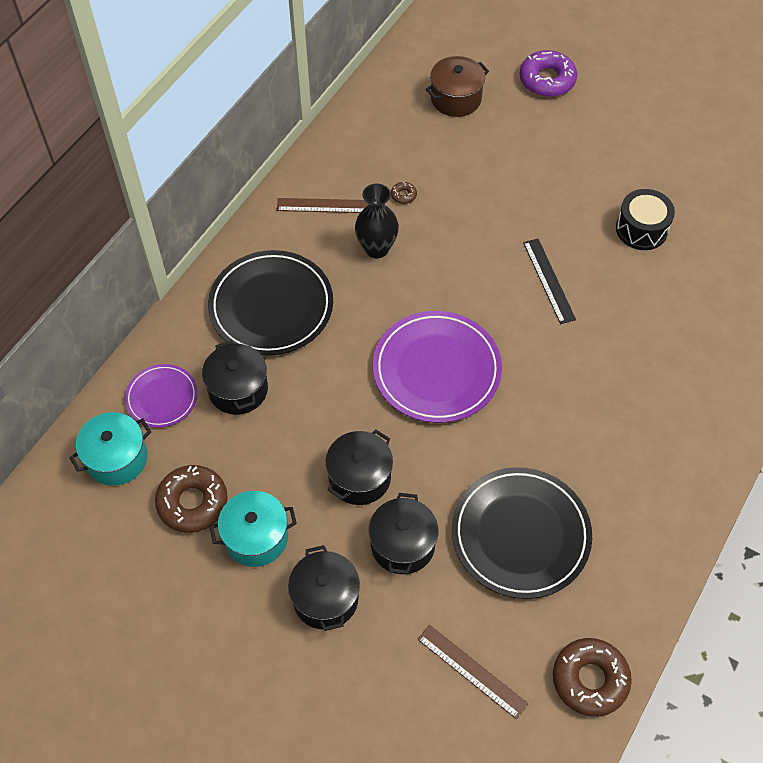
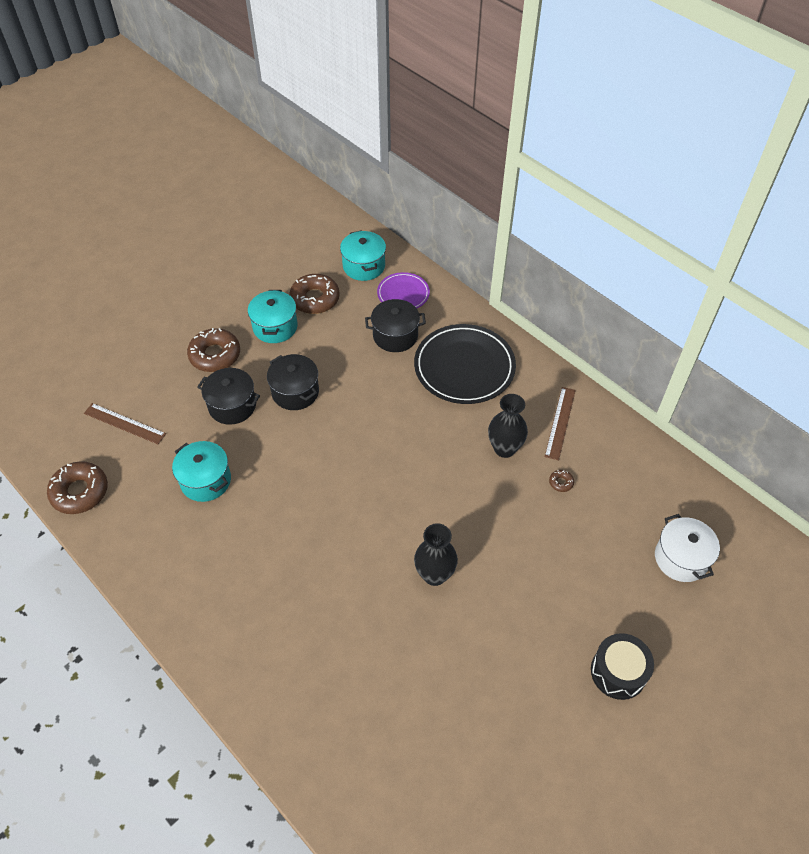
camera: 105 degrees right, 5 degrees down
black pot [288,545,360,631] -> brown donut [187,328,240,372]
purple plate [373,311,502,423] -> none
brown ruler [417,625,529,719] -> brown ruler turned 60 degrees clockwise [84,403,166,444]
brown pot [426,56,489,117] -> white pot [655,514,720,582]
black plate [452,467,592,599] -> turquoise pot [172,441,231,502]
purple donut [520,50,577,97] -> none
black ruler [523,239,576,324] -> black vase [414,523,458,586]
black drum [616,189,675,250] -> black drum moved to [591,633,654,700]

